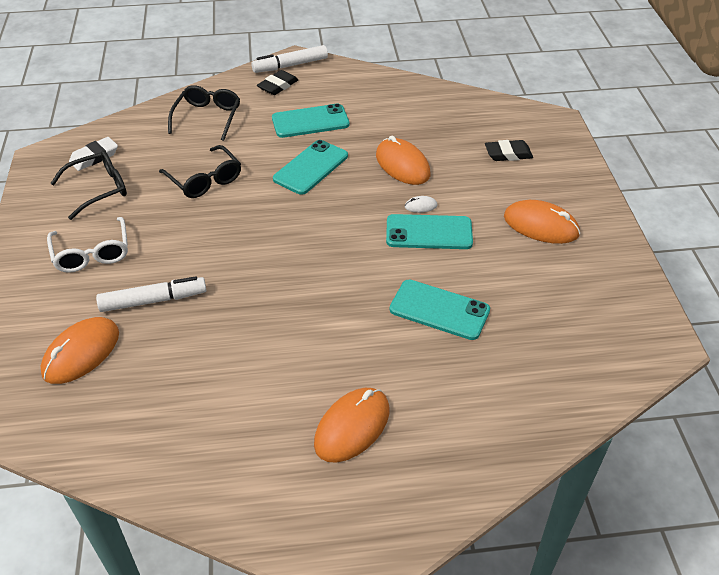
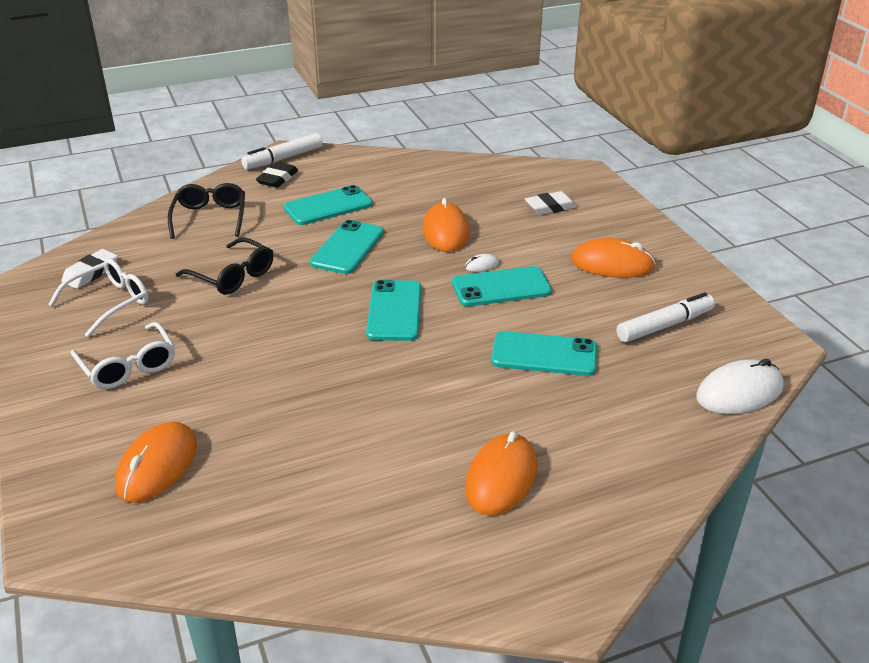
camera: 15 degrees left, 10 degrees down
black glasses [51,150,127,220] -> white glasses [48,259,148,337]
white marker [96,276,206,312] -> white marker moved to [616,292,715,342]
orange mouse [376,136,430,185] -> orange mouse turned 45 degrees clockwise [423,198,470,252]
black eraser [485,140,533,161] -> white eraser [525,191,577,215]
none -> turquoise phone [366,280,421,341]
none -> white mouse [696,359,784,414]

